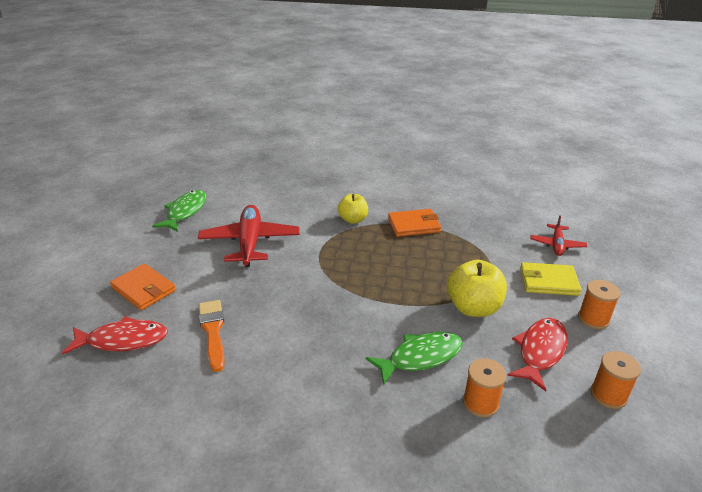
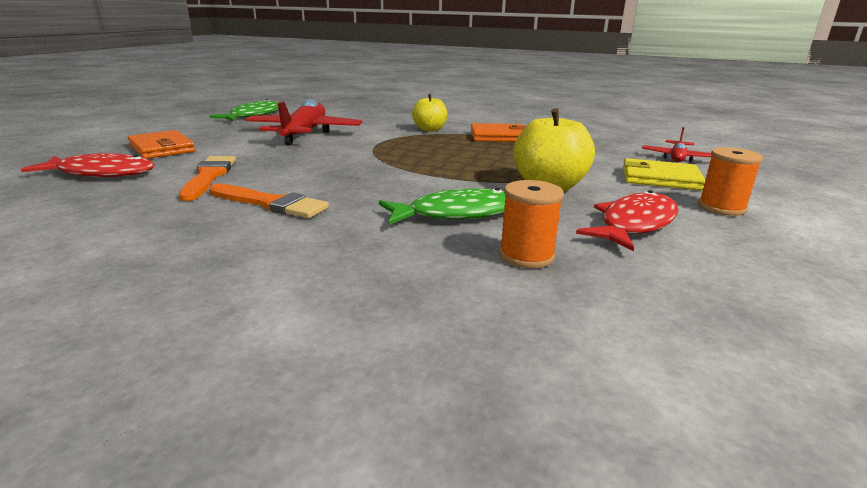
camera: 10 degrees right, 10 degrees down
orange spool [590,351,641,409] -> none
none -> orange brush [209,183,329,218]

